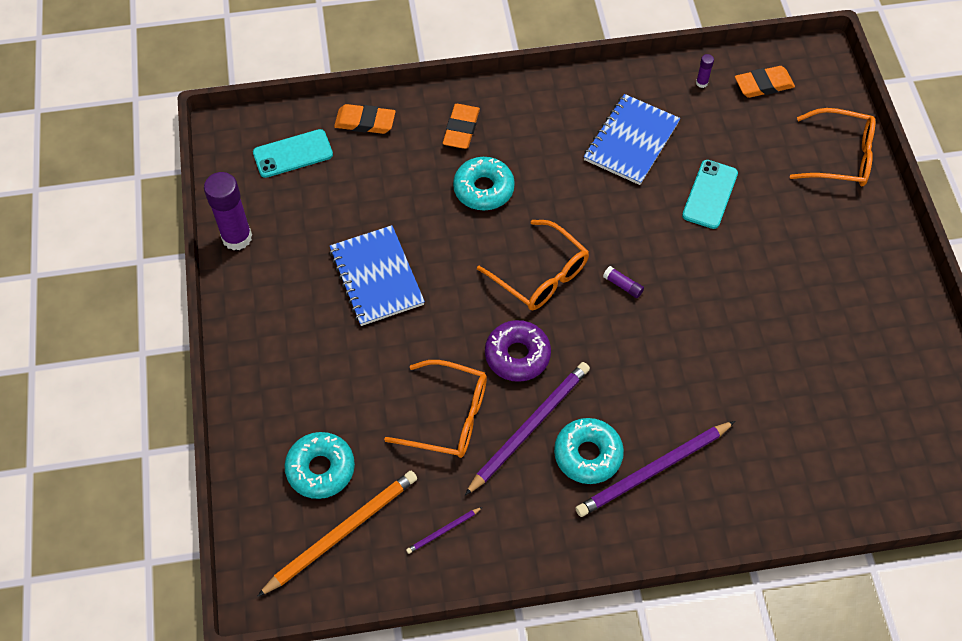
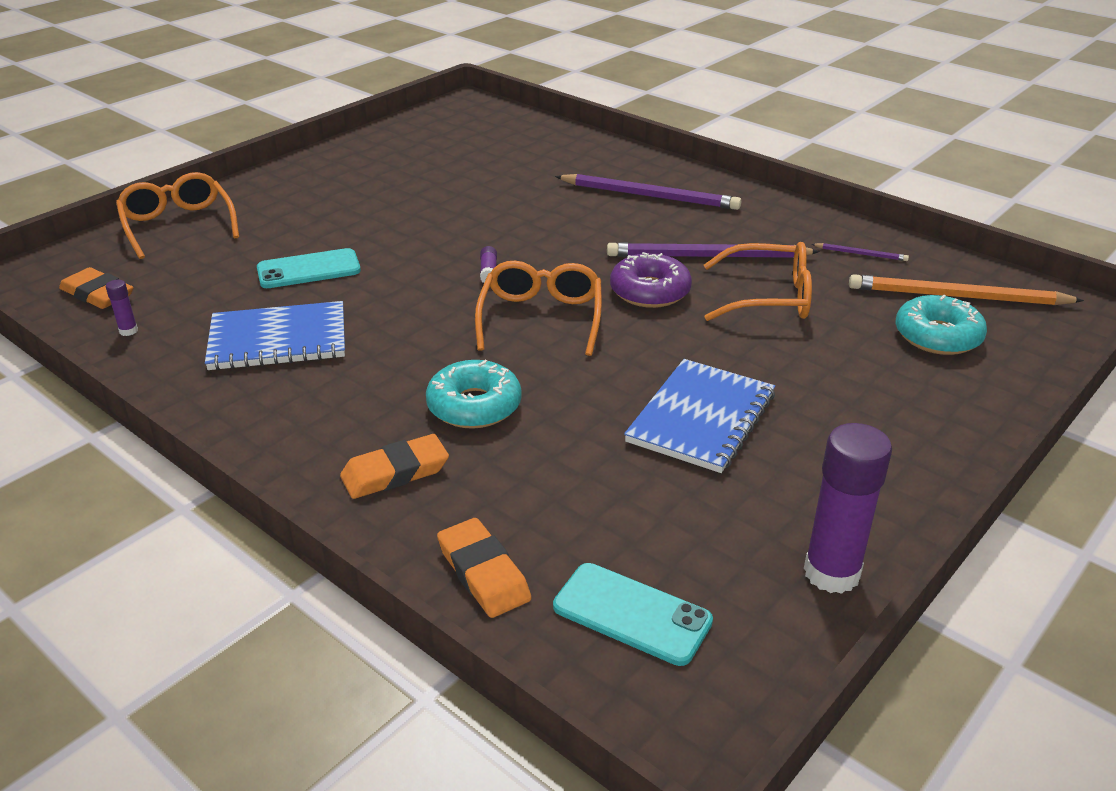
camera: 130 degrees left, 25 degrees down
orange glasses [384,360,487,458] -> orange glasses turned 120 degrees clockwise [704,242,812,321]
turquoise donut [554,418,624,484] -> none

